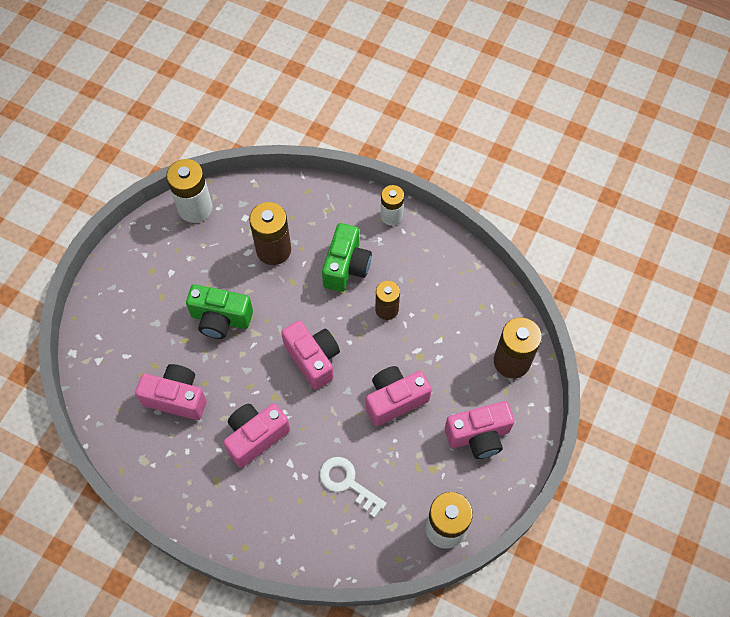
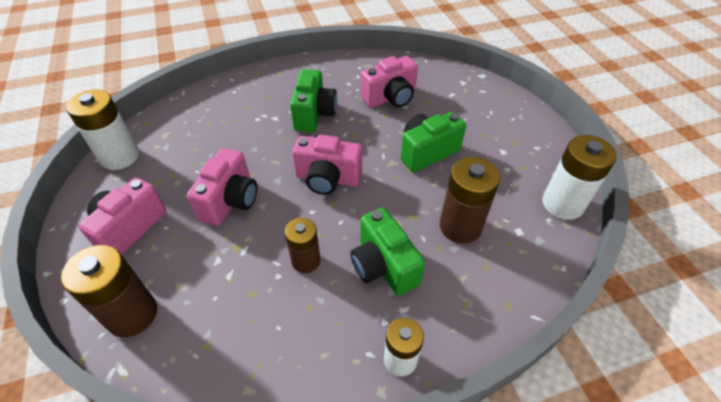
camera: 135 degrees right, 15 degrees down
pink camera [223,403,290,468] -> green camera [290,69,337,132]
white key [319,457,387,518] -> none

